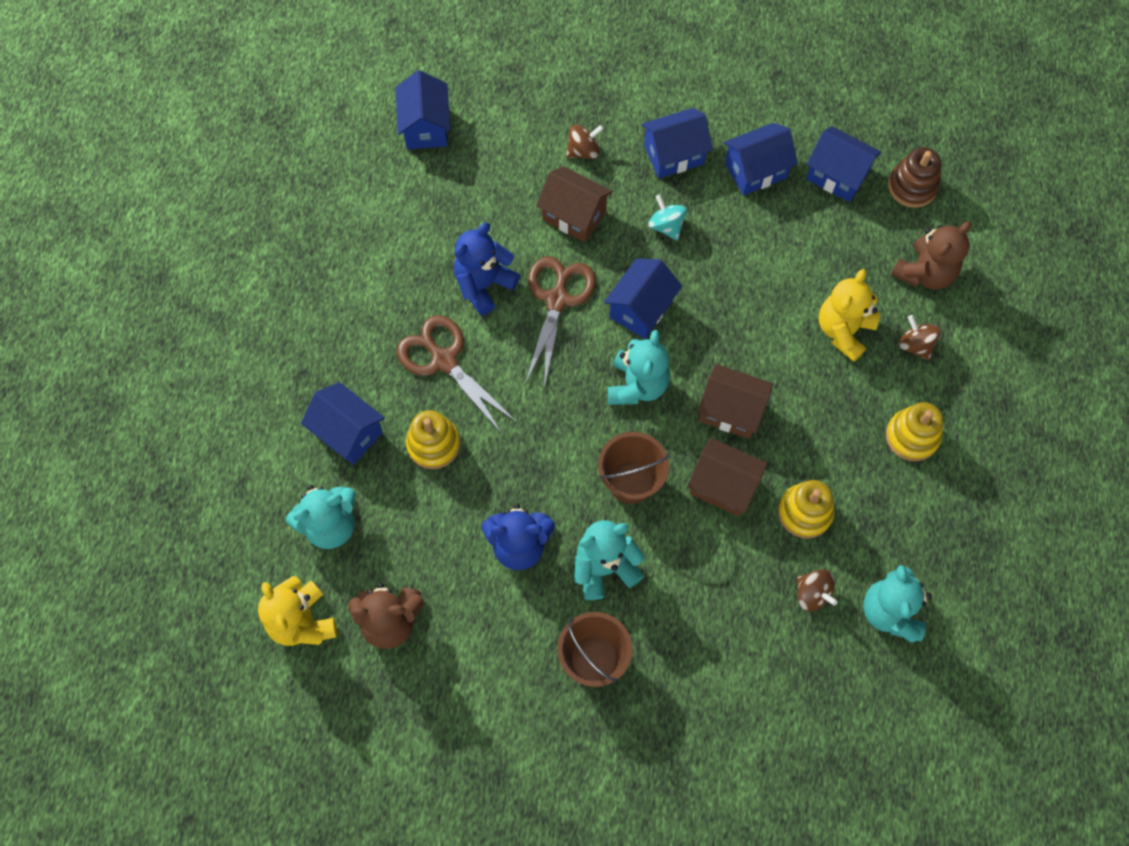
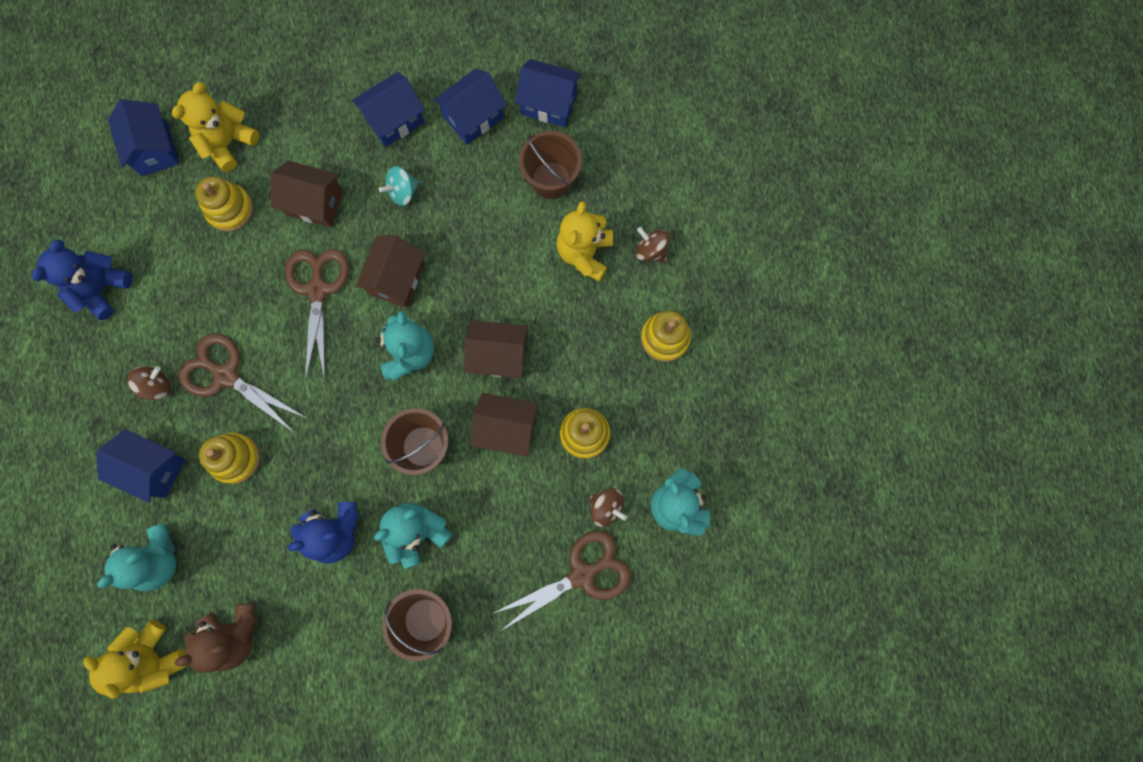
camera: 15 degrees left, 10 degrees up
blue teddy bear [454,222,520,316] -> blue teddy bear moved to [32,239,133,320]
brown spinning top [566,125,604,159] -> brown spinning top moved to [127,366,171,400]
blue house [604,258,682,339] -> brown house [356,235,425,307]
turquoise spinning top [648,194,687,240] -> turquoise spinning top turned 75 degrees counterclockwise [379,166,419,206]
brown stacking toy [888,147,941,208] -> none
brown teddy bear [891,221,971,290] -> none
none -> yellow teddy bear [172,82,259,172]
none -> yellow stacking toy [195,176,253,231]
none -> brown scissors [492,531,631,631]
none -> brown bucket [519,131,582,199]

